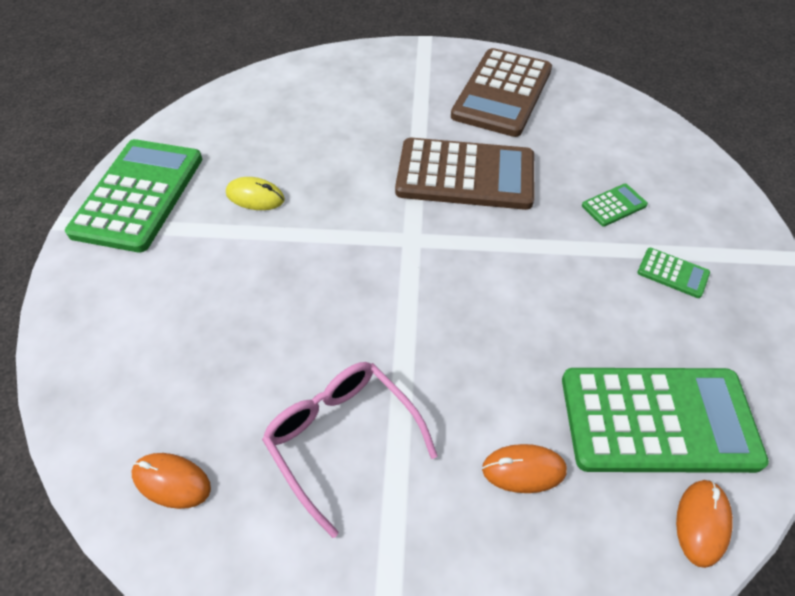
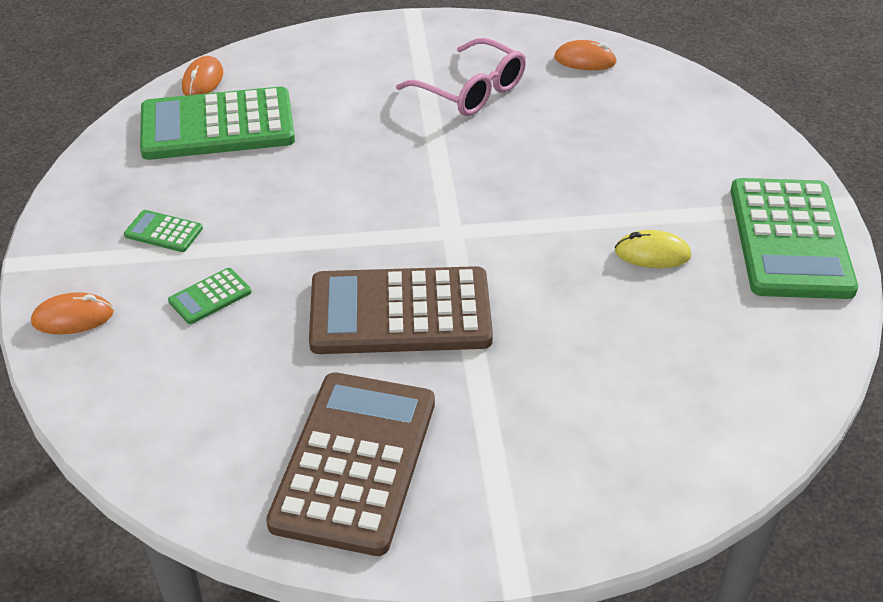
camera: 170 degrees right, 10 degrees down
orange mouse [482,444,567,493] -> orange mouse moved to [31,292,114,334]

